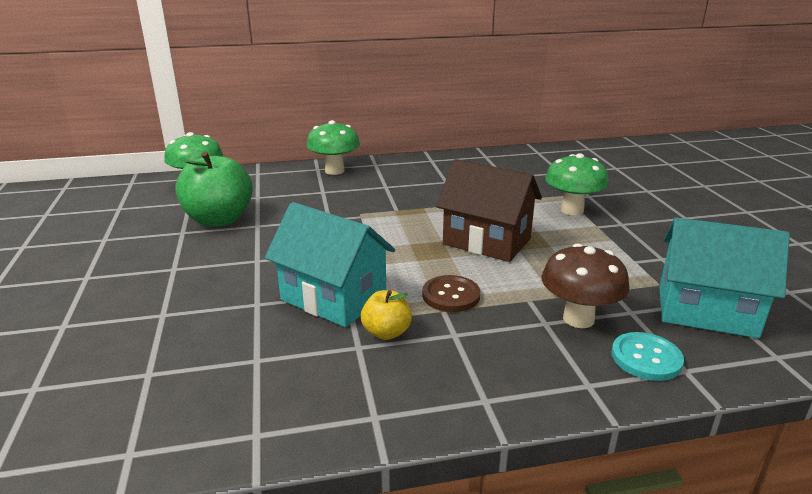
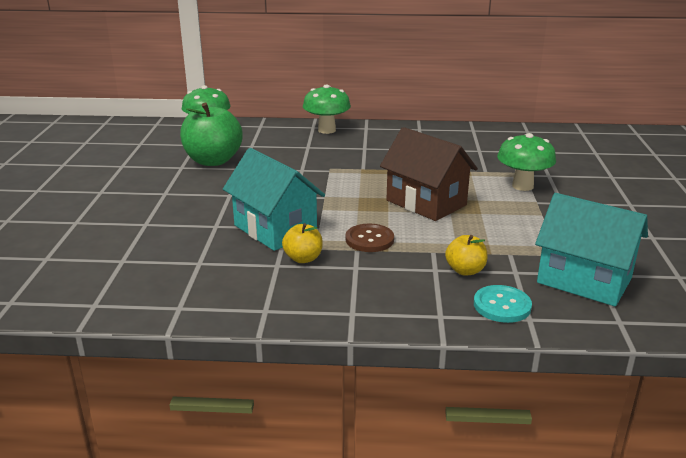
camera: 15 degrees right, 0 degrees up
brown mushroom [541,244,630,328] -> yellow apple [445,235,488,276]

